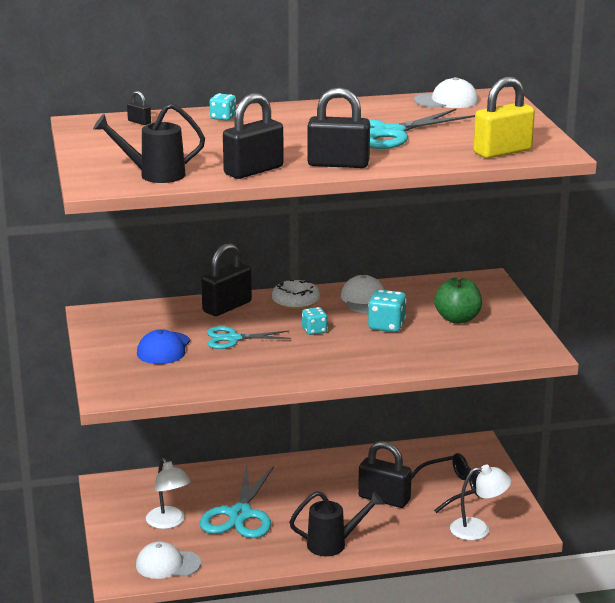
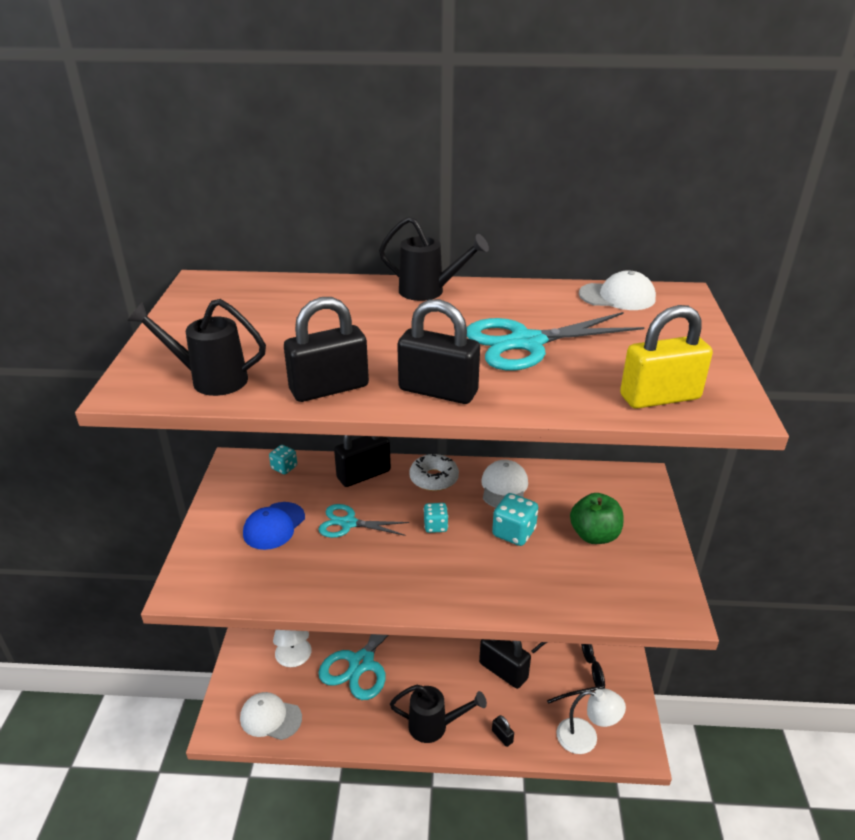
camera: 15 degrees right, 10 degrees up
black padlock [127,91,151,125] -> black padlock moved to [492,715,514,747]
turquoise dice [210,93,236,121] -> turquoise dice moved to [269,445,297,474]
none -> black watering can [379,217,489,301]

